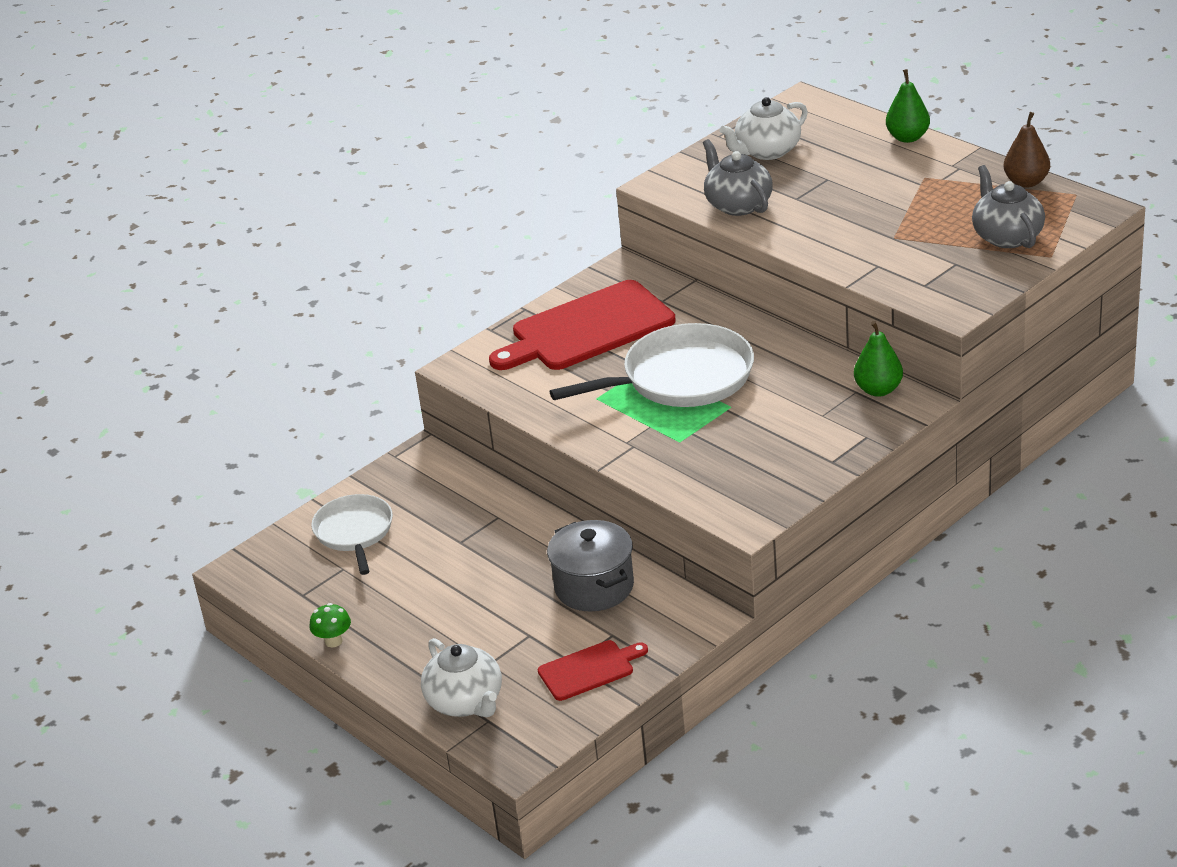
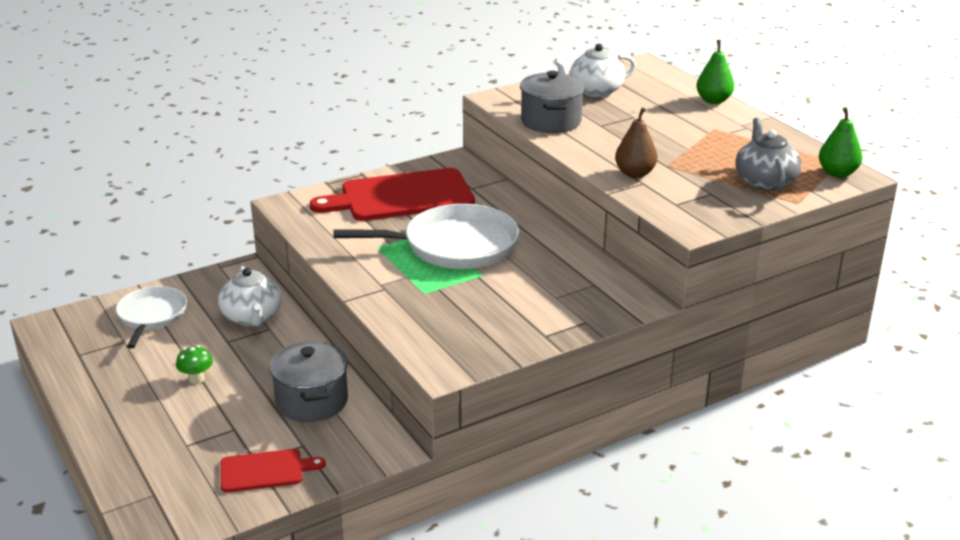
camera: 10 degrees right, 5 degrees down
green mushroom [309,603,351,647] -> green mushroom moved to [176,345,213,384]
white teapot [421,638,502,717] -> white teapot moved to [218,266,282,326]
grey teapot [703,139,773,216] -> grey pot [520,71,585,133]
green pear [854,321,903,397] -> green pear moved to [819,107,862,178]
brown pear [1004,112,1050,188] -> brown pear moved to [615,107,657,178]

